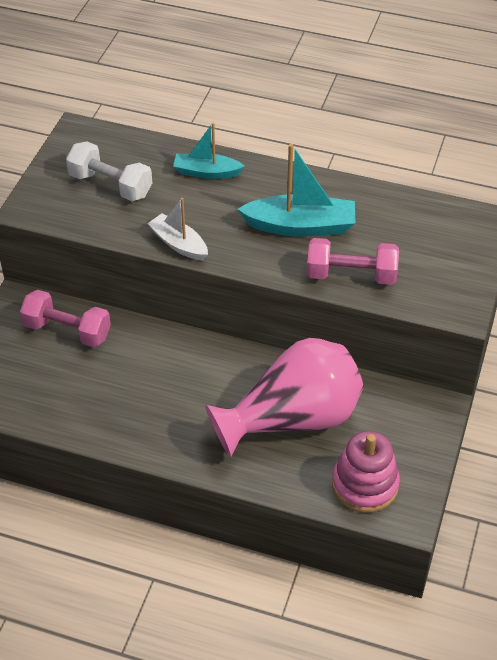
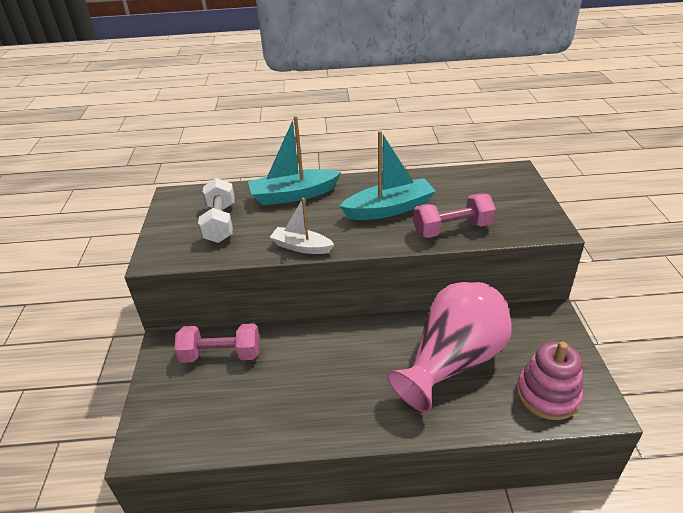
camera: 20 degrees left, 10 degrees down
white dumbbell [66,141,152,201] -> white dumbbell turned 75 degrees clockwise [198,178,235,243]
turquoise boat [173,123,245,179] -> turquoise boat [248,116,341,205], size x1.58

